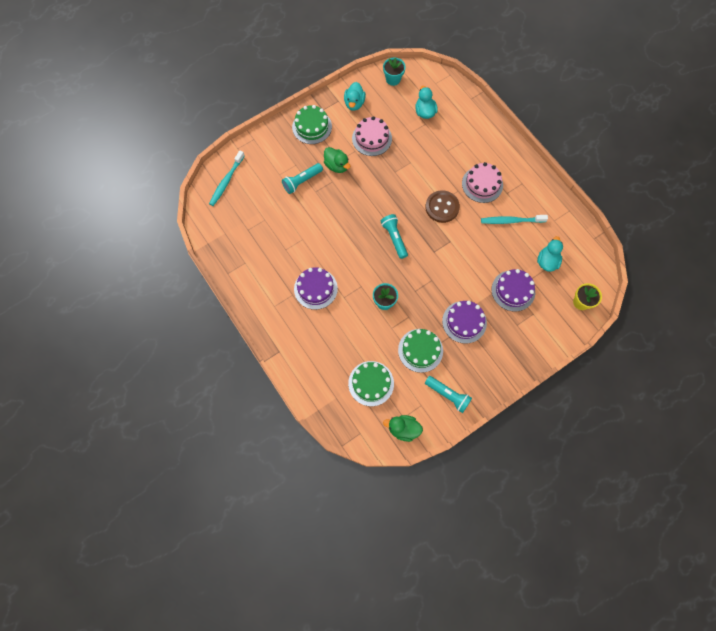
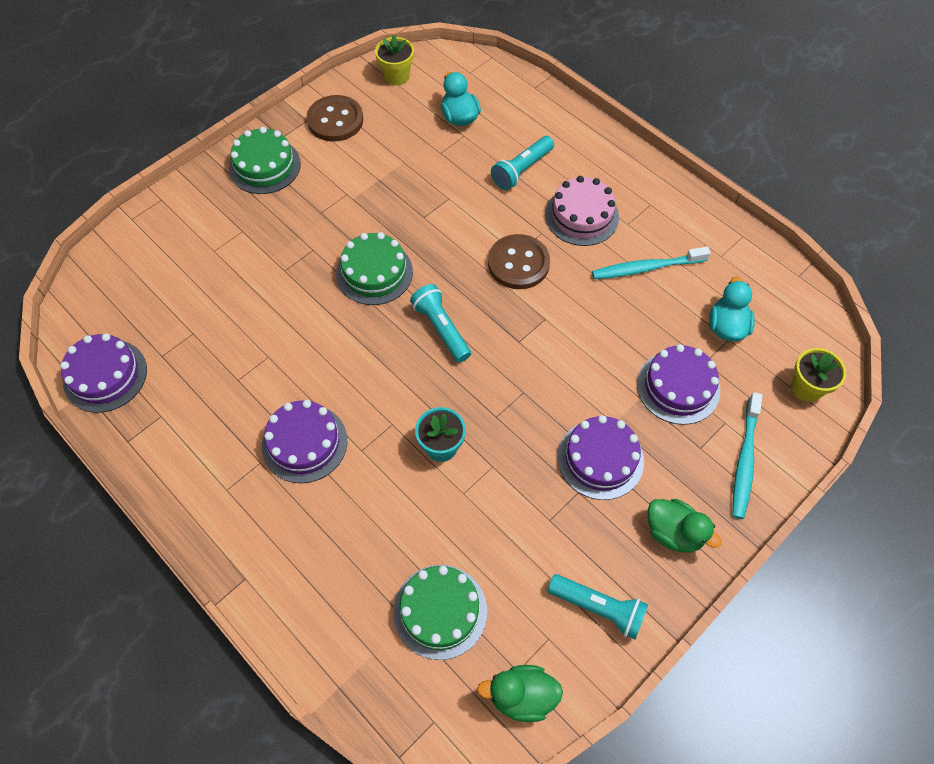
camera: 10 degrees left, 10 degrees down
turquoise toothbrush [209,151,245,206] -> turquoise toothbrush moved to [732,392,763,519]
turquoise flashlight [282,163,323,194] -> turquoise flashlight moved to [491,136,554,190]
green duck [324,147,350,173] -> green duck moved to [648,499,722,553]
turquoise duck [344,82,366,111] -> brown button [307,95,363,142]
pink cake [352,116,392,156] -> none
turquoise flower pot [383,58,406,86] -> yellow flower pot [375,35,414,85]
green cake [398,329,443,373] -> green cake moved to [336,232,413,305]
none -> purple cake [60,333,147,413]

